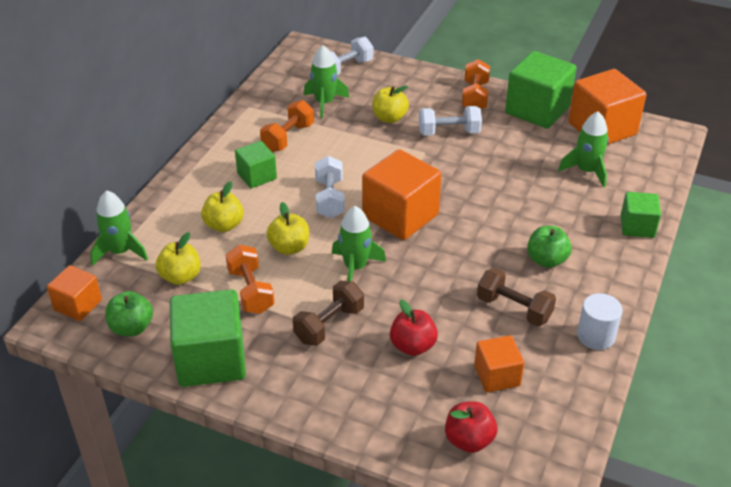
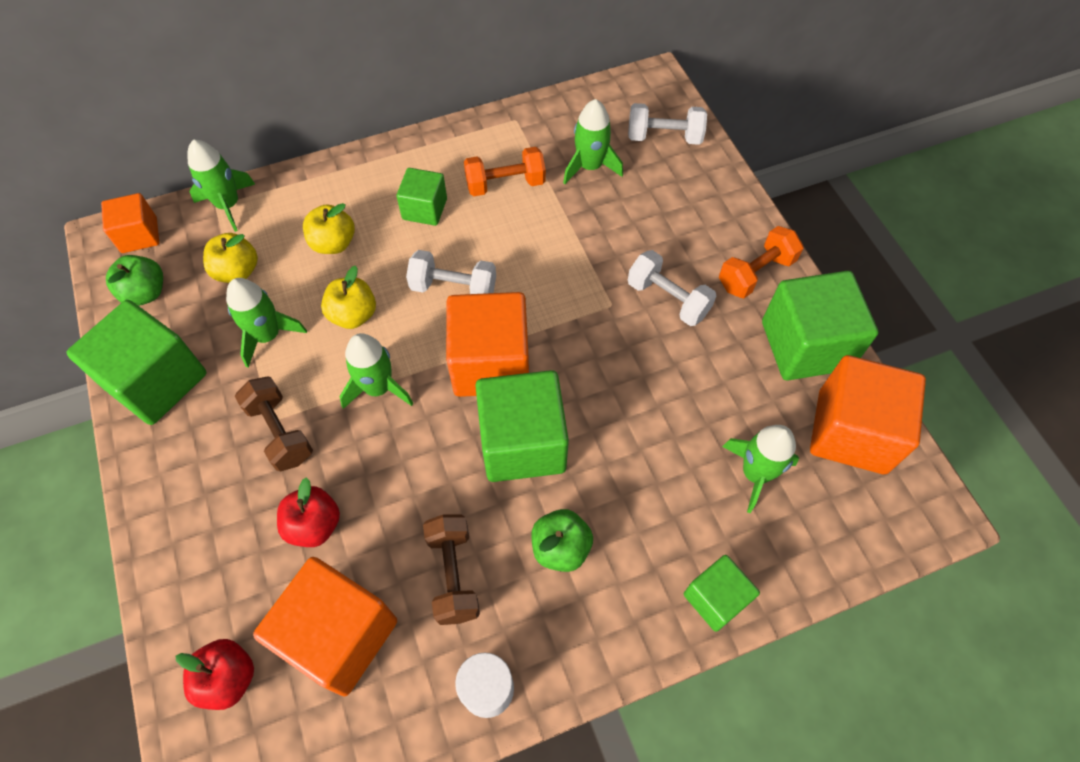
camera: 45 degrees right, 20 degrees up
orange dumbbell [226,245,274,314] -> green rocket [226,278,307,368]
brown dumbbell [293,281,364,346] -> brown dumbbell turned 60 degrees clockwise [235,376,313,472]
white dumbbell [315,156,345,218] -> white dumbbell turned 60 degrees clockwise [406,250,496,294]
yellow apple [372,86,409,123] -> none
orange cube [474,335,524,392] -> orange cube [253,557,397,696], size x1.77
none -> green cube [475,370,569,482]

